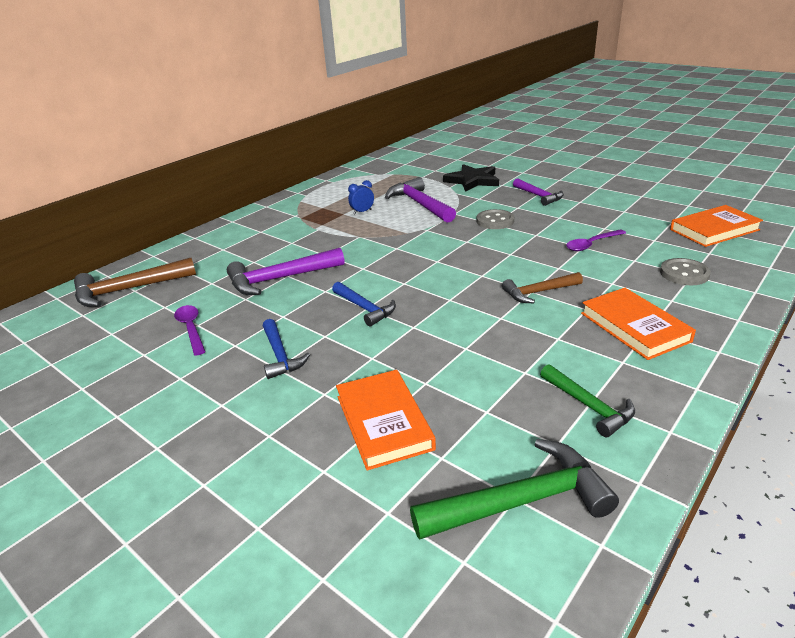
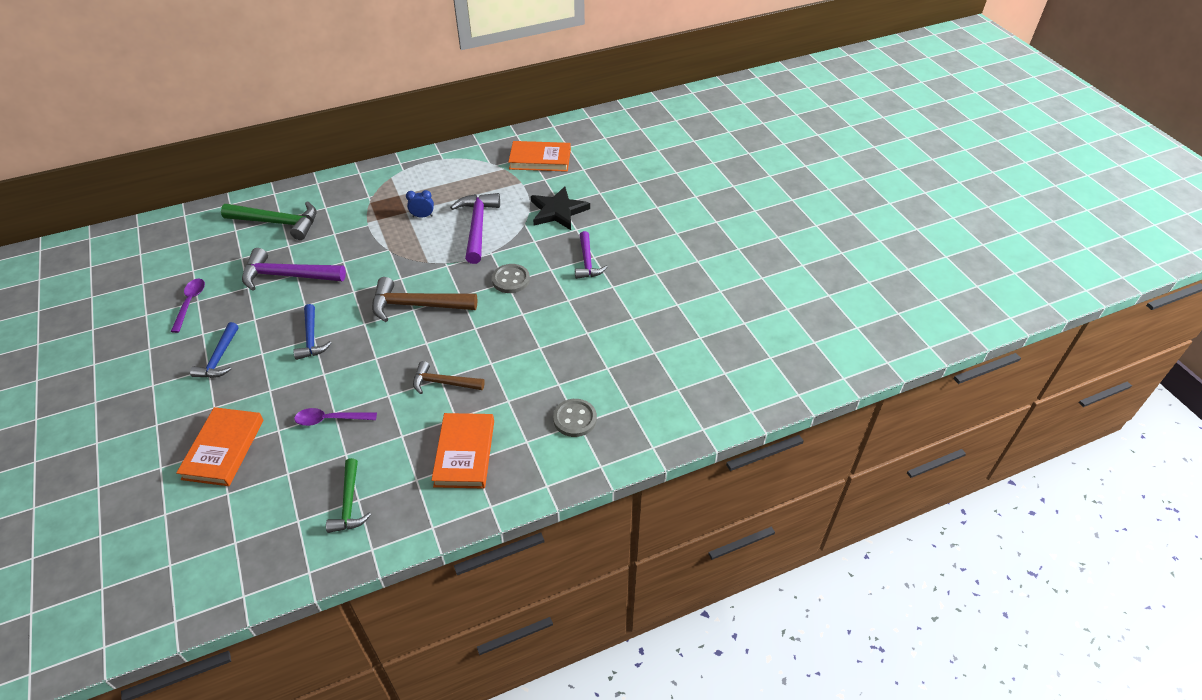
camera: 25 degrees right, 15 degrees up
brown hammer [74,258,196,307] -> brown hammer moved to [372,277,478,322]
green hammer [410,439,619,540] -> green hammer moved to [221,201,316,240]
purple spoon [566,229,626,251] -> purple spoon moved to [294,408,377,426]
orange book [670,205,763,247] -> orange book moved to [508,141,571,172]

